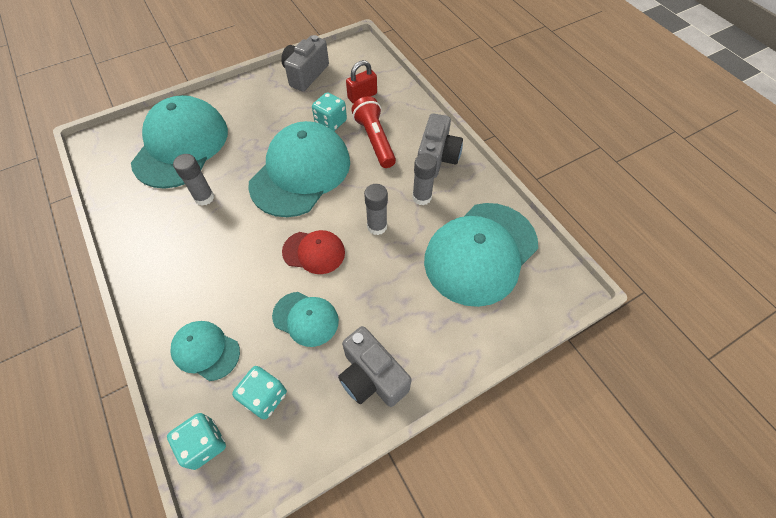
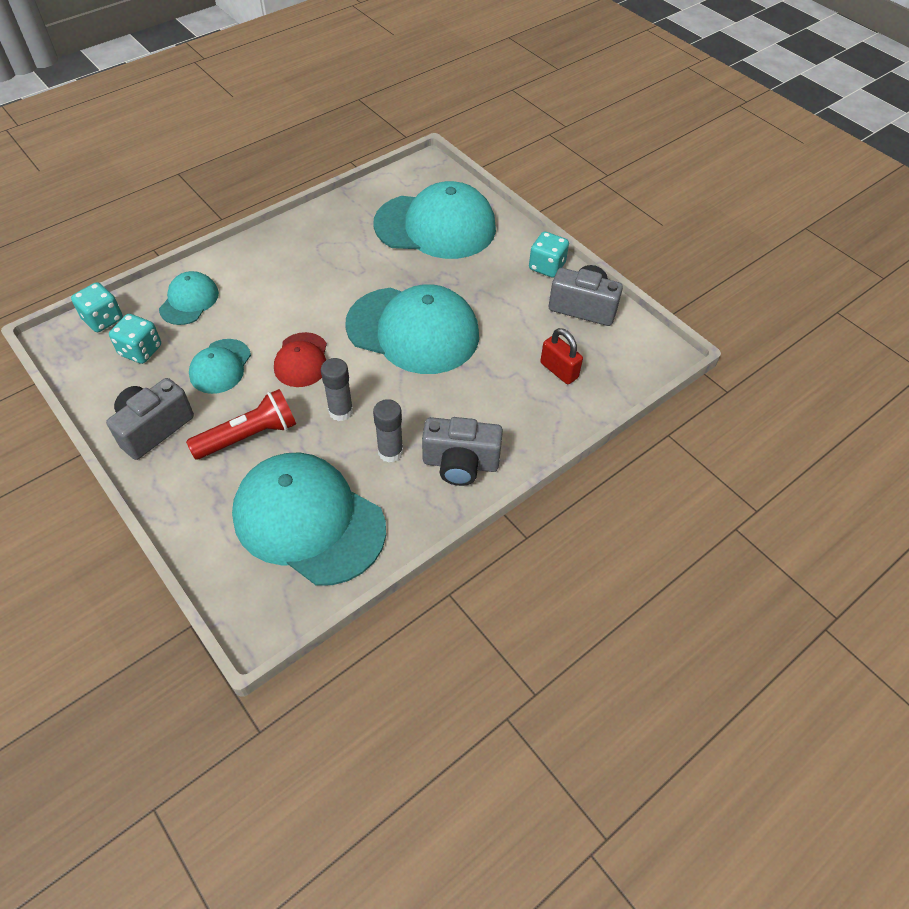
camera: 80 degrees right, 5 degrees down
grey glue stick [173,154,214,206] -> none
turquoise dice [312,92,347,131] -> turquoise dice moved to [529,231,569,278]
red flashlight [351,96,396,168] -> red flashlight moved to [186,389,296,459]

